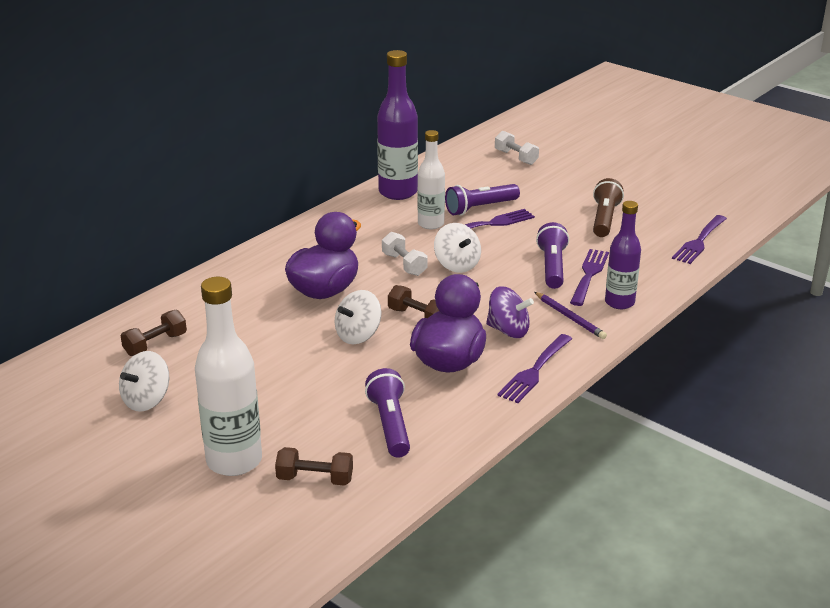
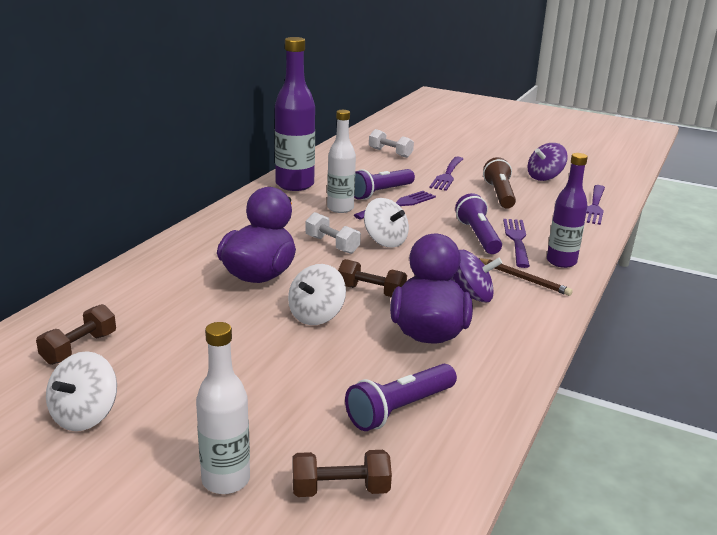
camera: 15 degrees left, 5 degrees down
white bottle [195,277,262,476] -> white bottle [196,322,250,494], size x0.65
purple flashlight [365,368,410,458] -> purple flashlight turned 105 degrees counterclockwise [345,364,457,431]
purple fork [497,334,572,403] -> purple fork moved to [429,156,463,191]
purple pencil [535,292,607,339] -> brown pencil [479,258,573,296]
none -> purple spinning top [527,143,568,181]

